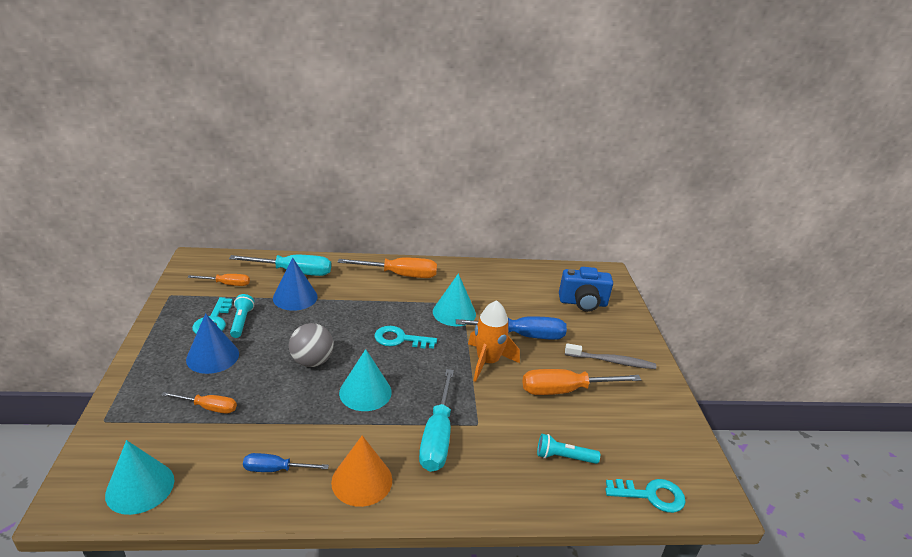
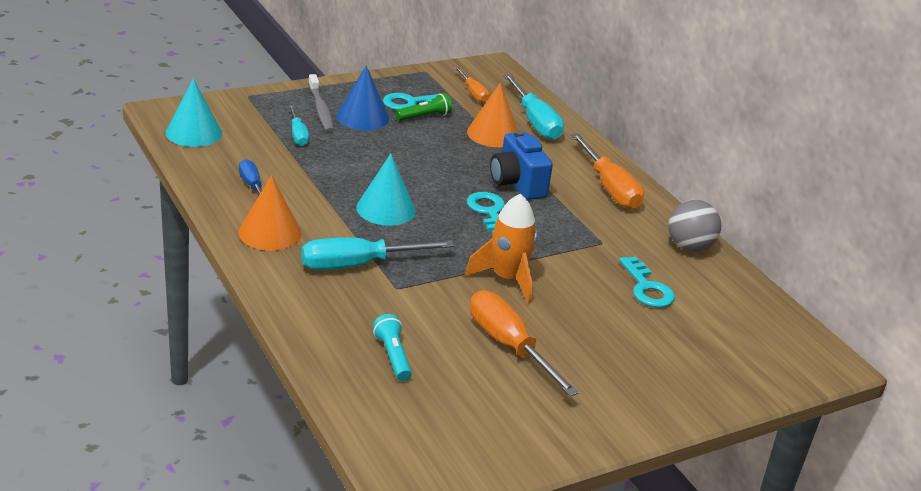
camera: 65 degrees right, 0 degrees up
orange screwdriver [161,392,237,414] -> turquoise screwdriver [289,105,309,146]
turquoise flashlight [230,294,254,338] -> green flashlight [395,93,452,121]
blue cone [273,257,318,311] -> orange cone [467,83,517,147]
grey ball [289,323,334,367] -> grey ball moved to [668,200,721,252]
turquoise cone [433,273,476,326] -> none
blue screwdriver [456,316,567,340] -> none
blue camera [559,267,613,312] -> blue camera moved to [490,130,553,200]
grey toothbrush [565,343,656,369] -> grey toothbrush moved to [308,74,334,132]
turquoise key [605,479,686,513] -> turquoise key moved to [619,257,675,308]

